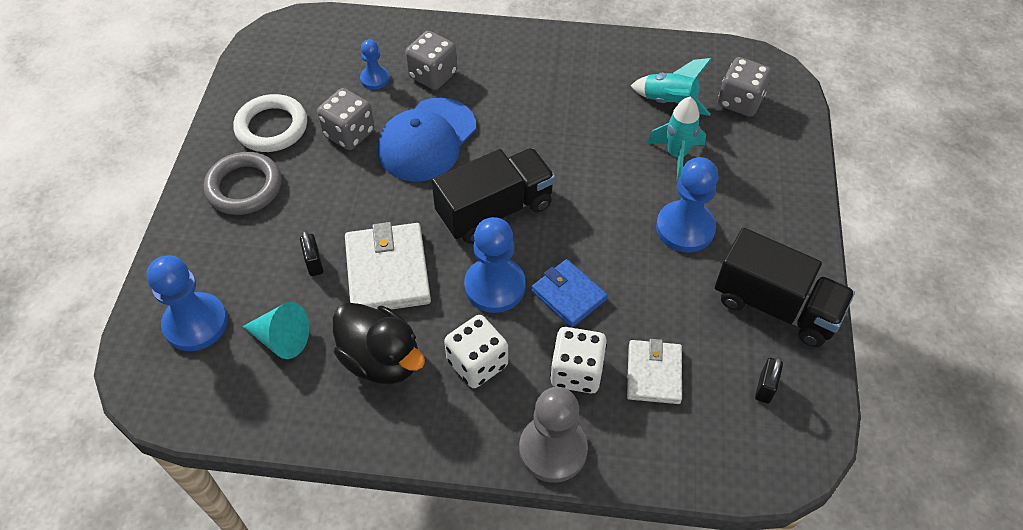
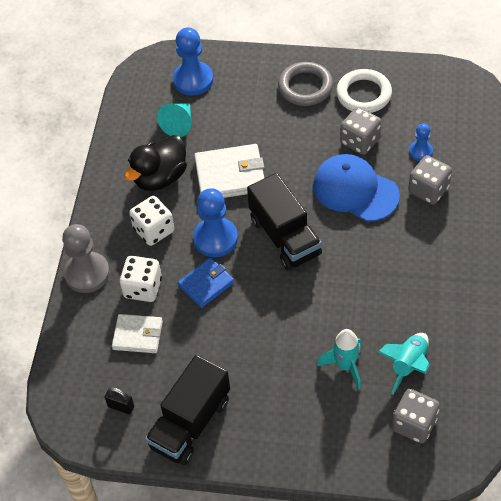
camera: 95 degrees right, 0 degrees up
black padlock [300,230,324,276] -> none
blue pawn [656,157,719,252] -> none

